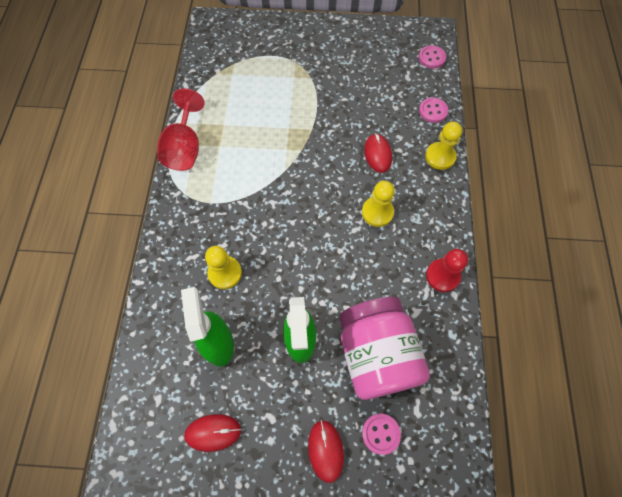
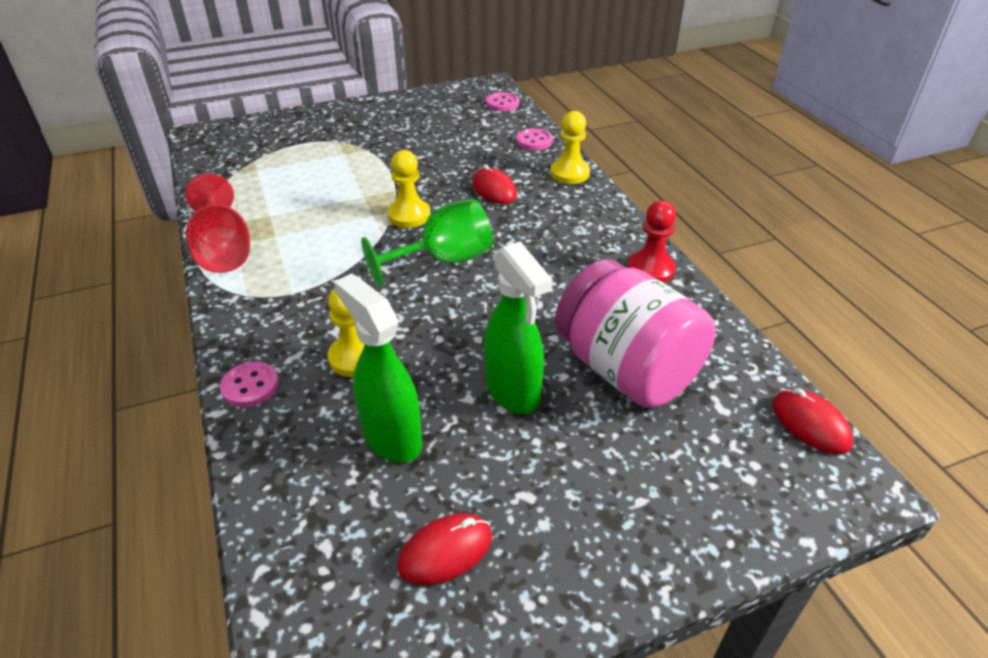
camera: 25 degrees left, 25 degrees down
red mouse [308,420,344,483] -> red mouse moved to [772,388,853,454]
yellow pawn [362,181,395,227] -> yellow pawn moved to [387,150,431,228]
pink button [362,414,401,455] -> pink button moved to [220,362,279,407]
none -> green goblet [361,199,493,286]

